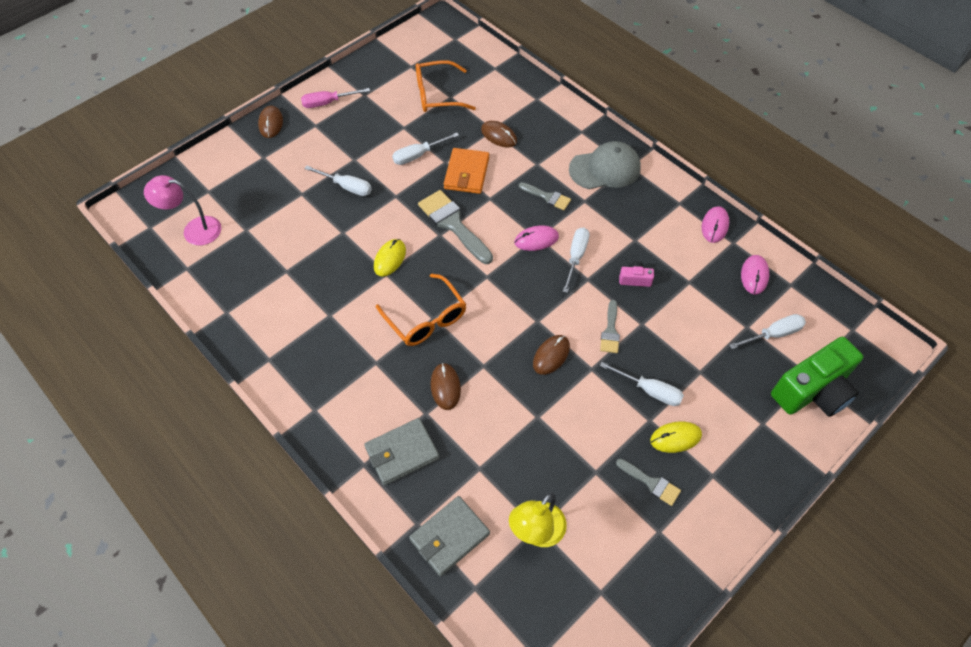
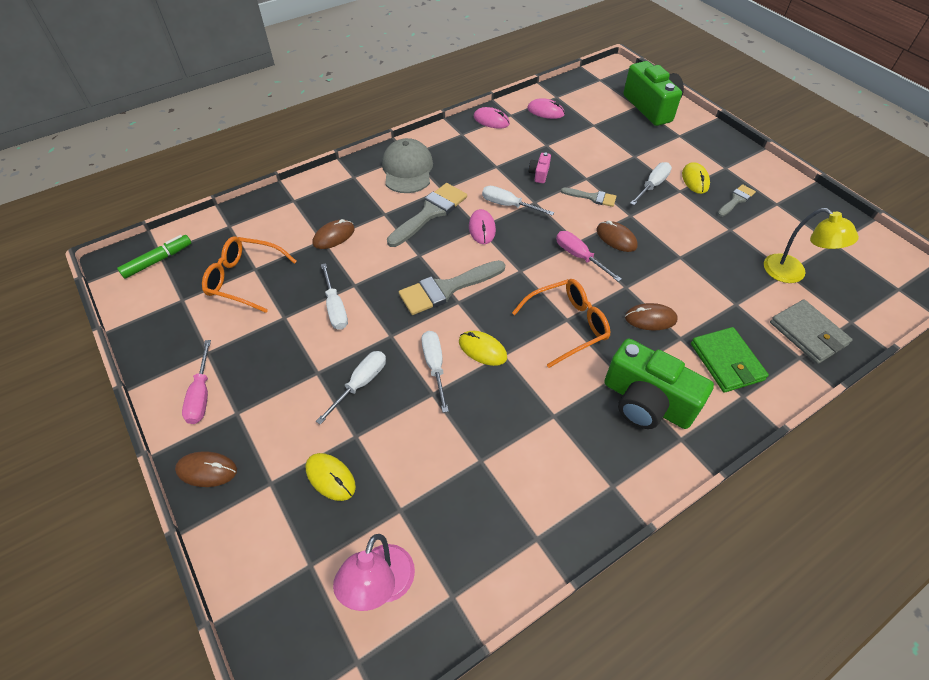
camera: 80 degrees left, 5 degrees down
grey wallet [364,418,440,485] -> green wallet [691,327,769,393]
orange glasses [416,60,476,112] -> orange glasses turned 105 degrees clockwise [202,236,297,313]
orange wallet [444,148,489,194] -> none
grey brush [519,182,571,210] -> grey brush [387,183,467,247], size x1.80
white screwdriver [729,314,806,349] -> white screwdriver moved to [421,331,449,413]
none -> green marker [117,235,191,279]
none -> yellow mouse [305,453,356,501]
none -> pink screwdriver [556,231,622,282]
none -> green camera [604,339,714,429]

